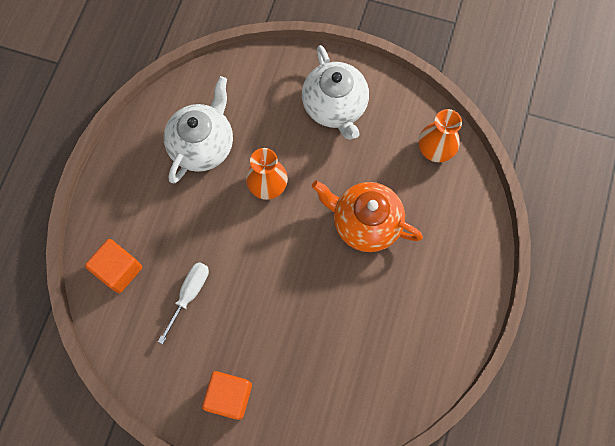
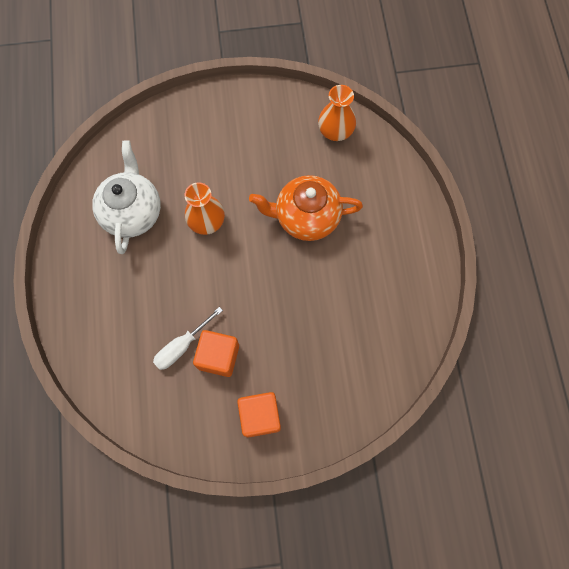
camera: 25 degrees left, 0 degrees up
orange cube [85,239,142,293] -> orange cube moved to [193,330,239,377]
white screwdriver [158,262,209,344] -> white screwdriver turned 135 degrees counterclockwise [153,307,223,370]
white teapot [302,45,369,140] -> none

